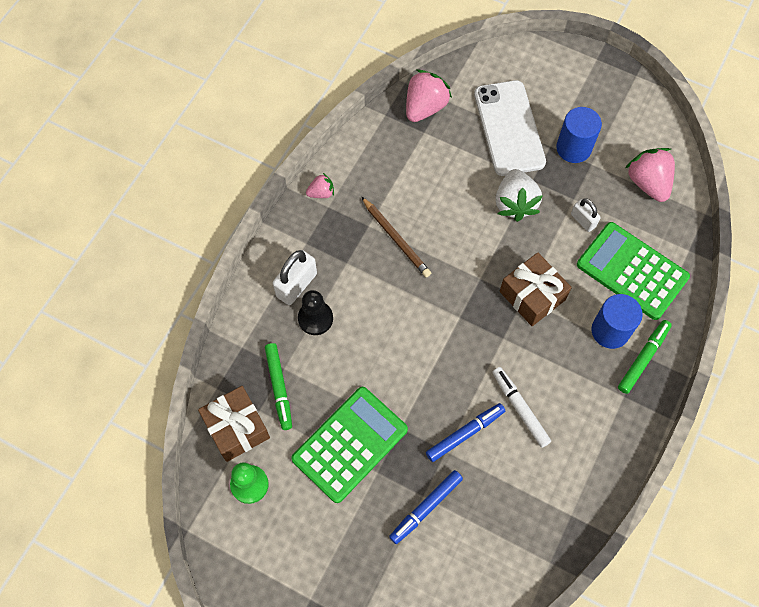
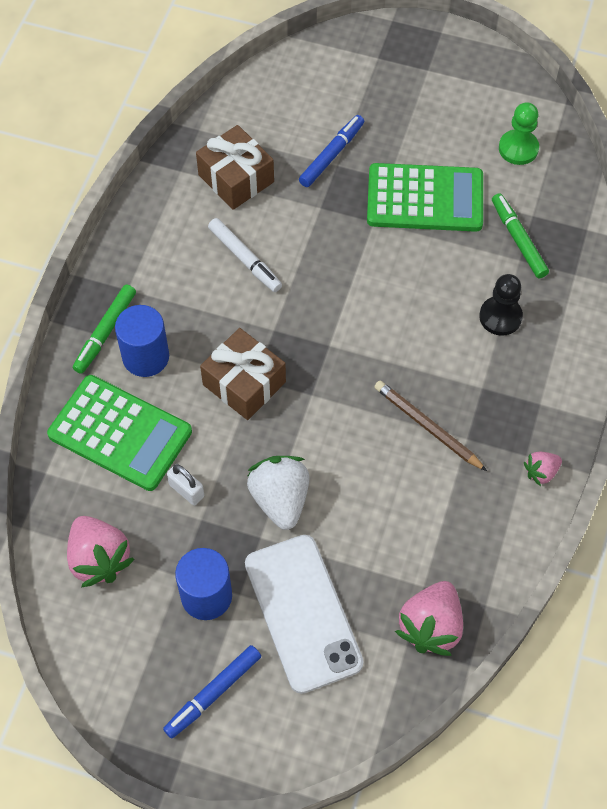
camera: 170 degrees right, 5 degrees down
brown gift [198,386,270,462] -> brown gift moved to [196,125,274,210]
white padlock [273,250,317,305] -> none
green calculator [291,387,408,503] -> green calculator turned 120 degrees counterclockwise [367,163,483,232]
blue marker [426,403,505,462] -> blue marker moved to [163,645,261,738]

